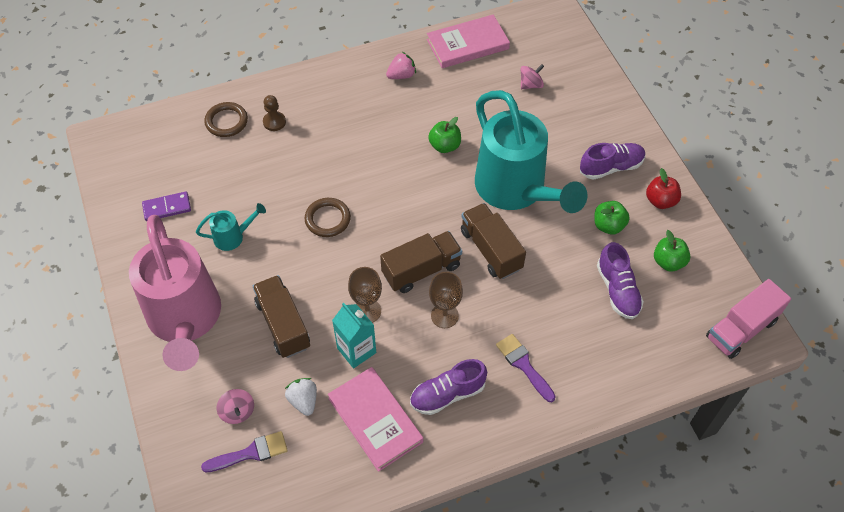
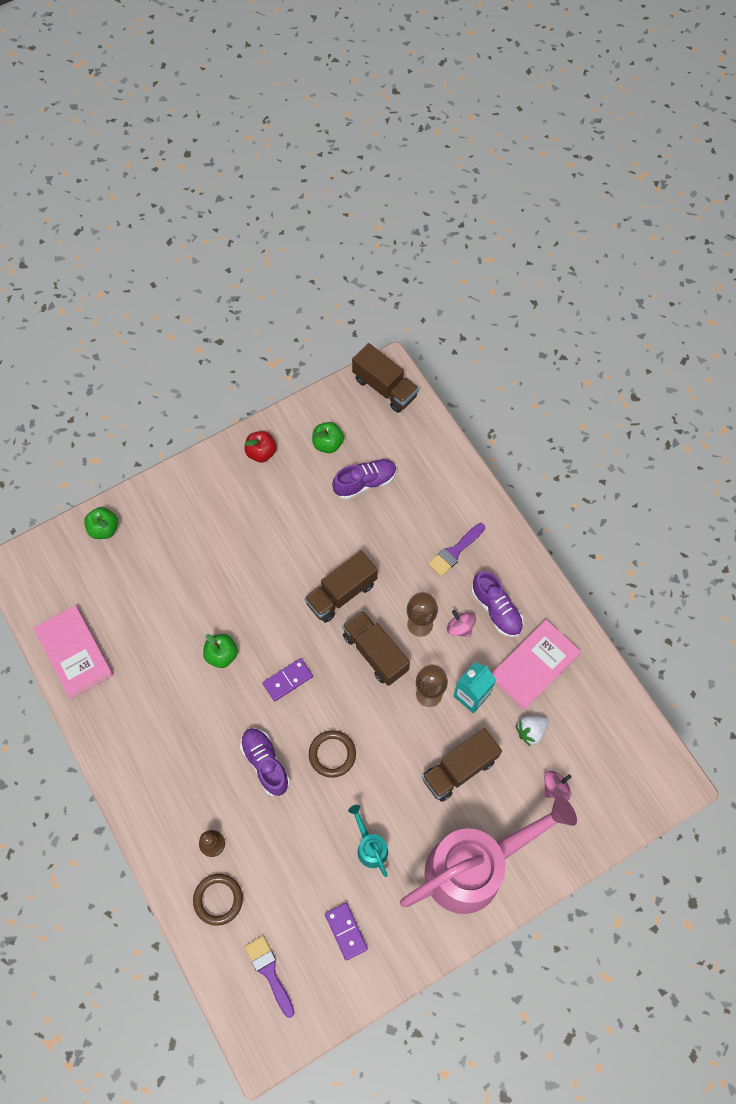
camera: 100 degrees left, 10 degrees up
purple brush [201,431,288,473] -> purple brush moved to [245,936,295,1018]
pink strawberry [386,52,416,79] -> none
turquoise watering can [475,90,588,213] -> none
pink spinning top [521,64,544,89] -> pink spinning top moved to [447,610,476,637]
purple shoe [580,143,646,180] -> purple shoe moved to [240,728,290,796]
green apple [594,201,630,234] -> green apple moved to [84,507,118,539]
pink truck [706,279,791,359] -> brown truck [352,343,419,413]
none -> purple domino [263,658,313,701]

